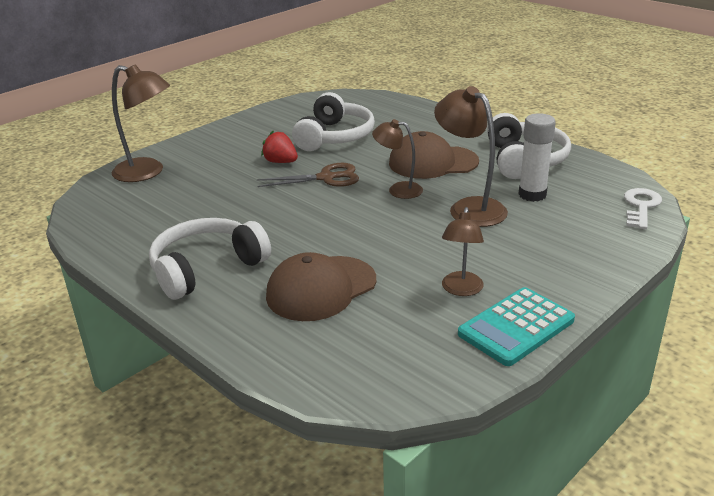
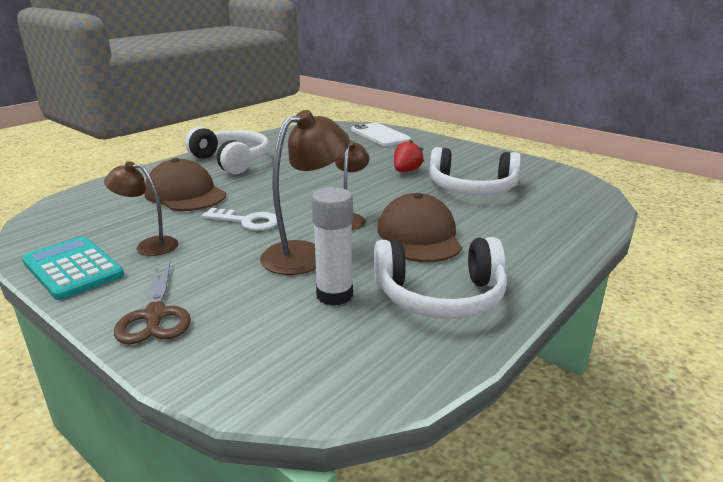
camera: 85 degrees right, 5 degrees down
brown lamp [112,64,170,182] -> white phone [351,123,411,146]
brown scissors [257,163,359,187] -> brown scissors moved to [114,262,191,344]
white key [624,188,662,229] -> white key moved to [202,208,277,231]

